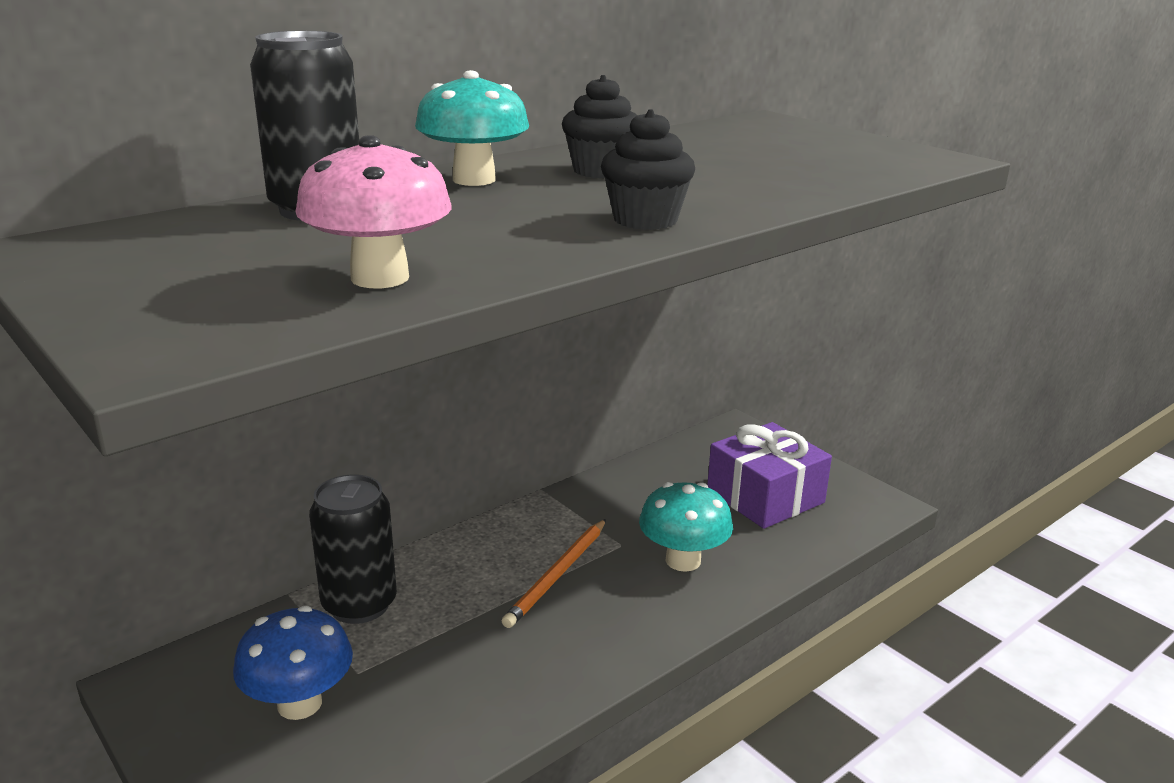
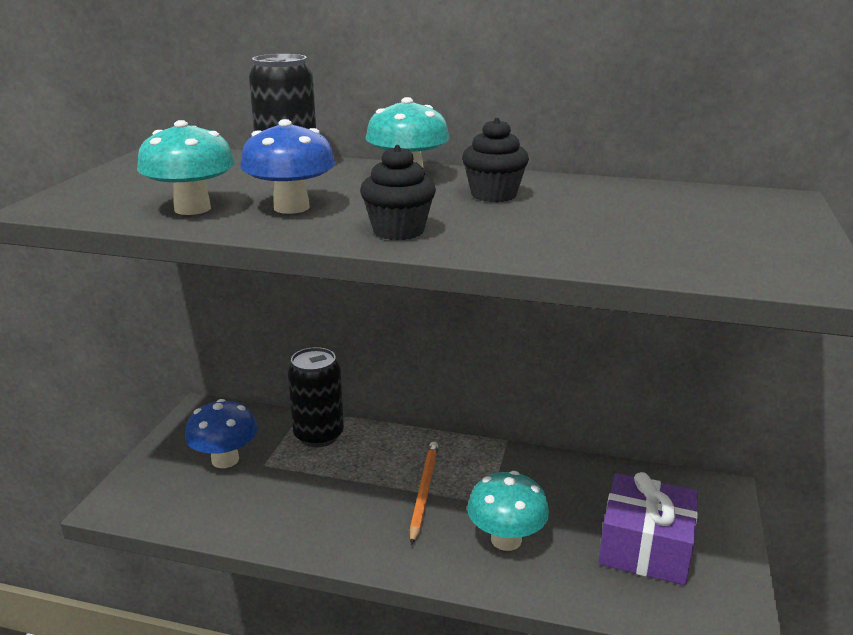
camera: 55 degrees right, 0 degrees up
pink mushroom [296,135,452,288] -> turquoise mushroom [137,120,235,215]
orange pencil [502,519,606,628] -> orange pencil turned 105 degrees clockwise [410,442,438,545]
none -> blue mushroom [240,119,336,214]

